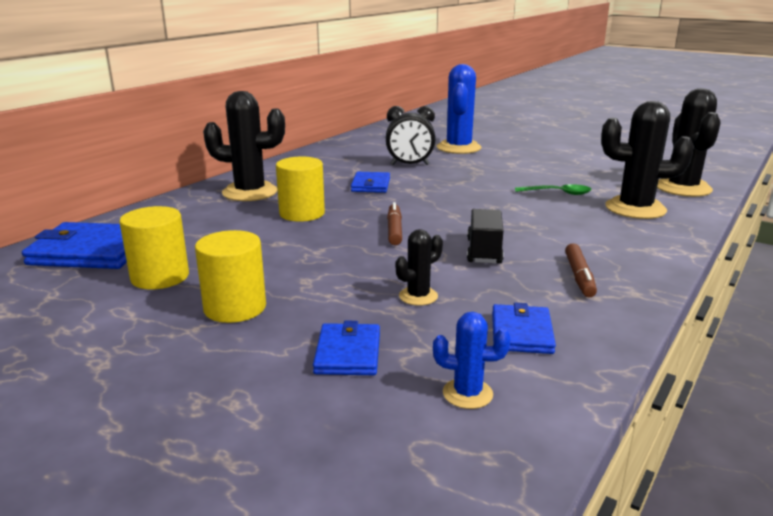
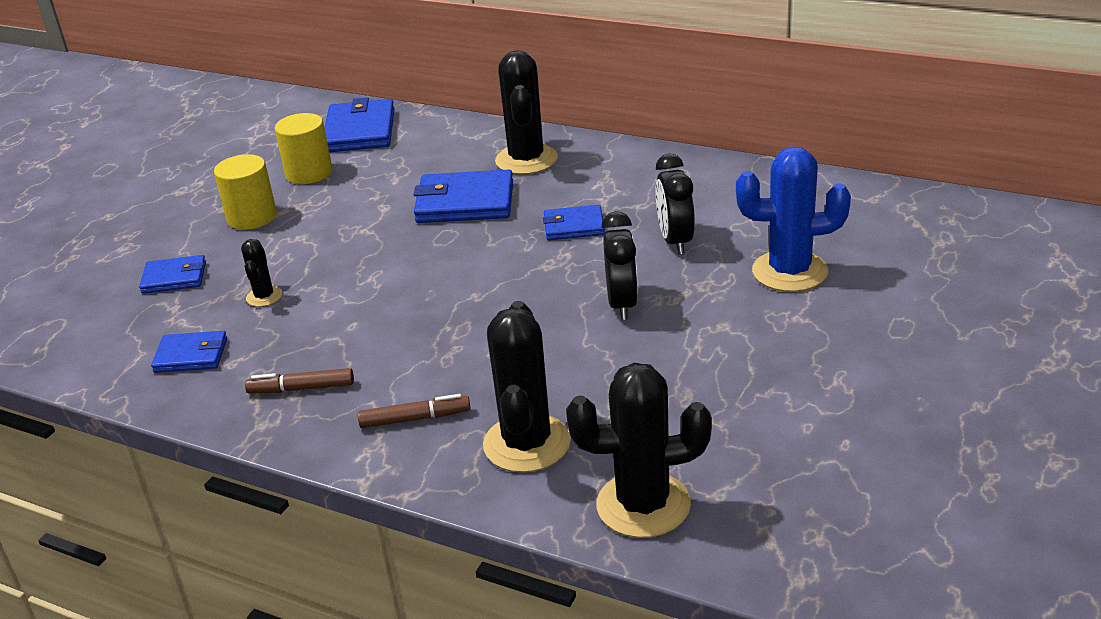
camera: 85 degrees right, 10 degrees up
yellow cylinder [276,157,325,222] -> blue wallet [414,170,513,223]
brown marker [387,202,402,245] -> brown marker moved to [358,394,471,428]
black cactus [396,229,443,306] -> black cactus turned 45 degrees clockwise [241,239,282,307]
blue cactus [433,312,510,409] -> none
black truck [467,209,504,264] -> none
green spoon [515,184,591,195] -> none
none -> black clock [601,211,638,320]

